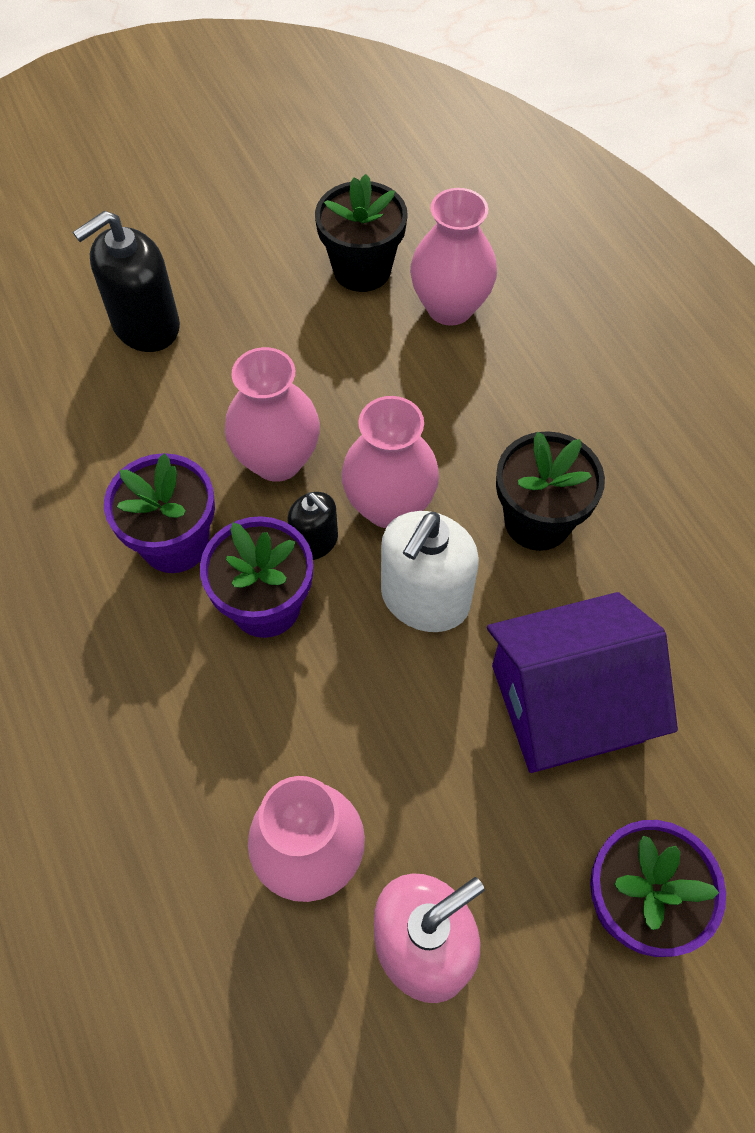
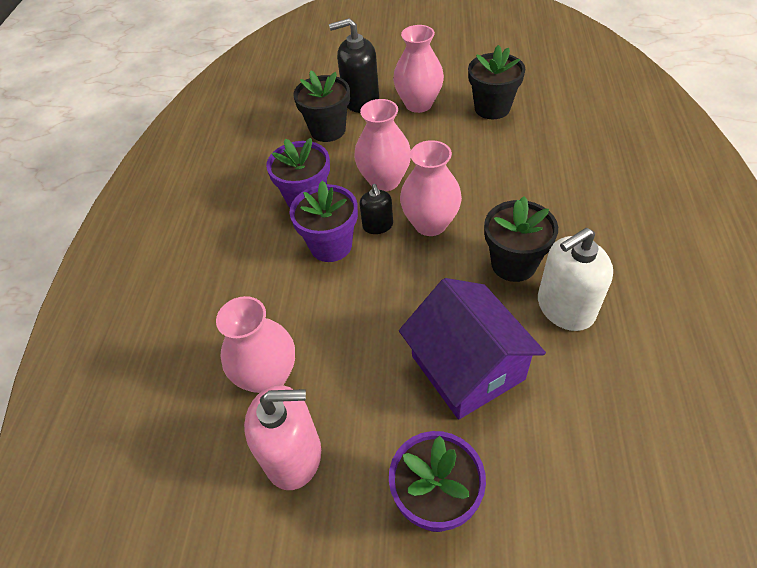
camera: 35 degrees right, 10 degrees down
white soap dispenser [381,511,479,632] -> white soap dispenser moved to [538,228,613,331]
pink vase [410,188,497,326] -> pink vase moved to [393,25,444,113]
purple house [487,592,678,773] -> purple house turned 45 degrees clockwise [399,278,546,420]
none -> black flower pot [293,70,350,142]

